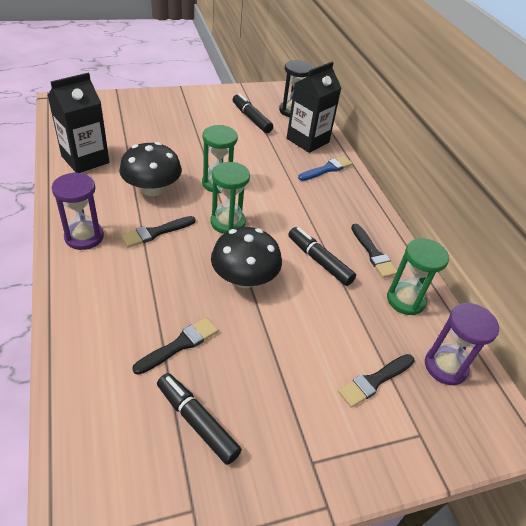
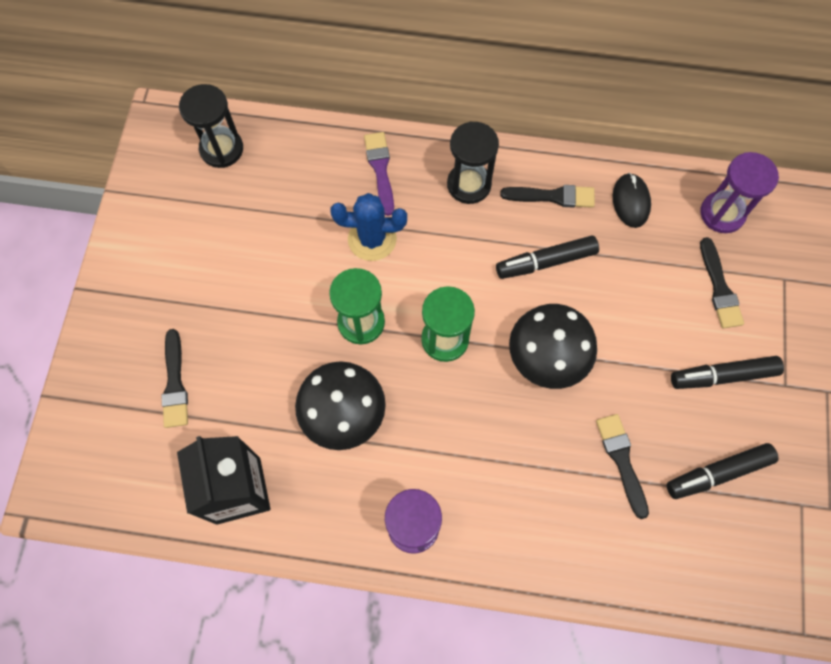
camera: 60 degrees left, 25 degrees up
black brush [121,216,195,248] -> black brush moved to [161,329,188,428]
black marker [233,93,273,133] -> black marker moved to [671,356,784,389]
black carton [287,62,341,153] -> none
blue brush [298,156,353,181] -> purple brush [364,132,394,216]
green hourglass [387,238,449,315] -> black mouse [613,173,651,228]
none -> blue cactus [330,193,407,261]
none -> black hourglass [447,122,499,204]

